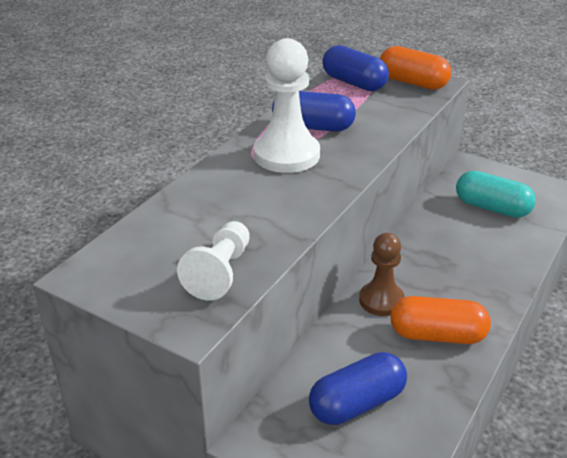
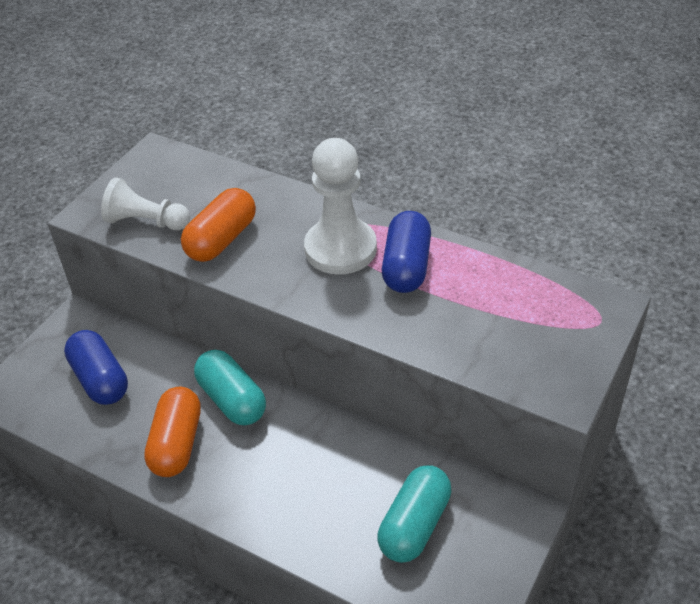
camera: 90 degrees right, 10 degrees up
blue capsule [322,45,389,91] -> none
brown pawn [359,233,405,316] -> turquoise capsule [194,350,266,425]
orange capsule [380,46,451,90] -> orange capsule moved to [181,188,256,262]

